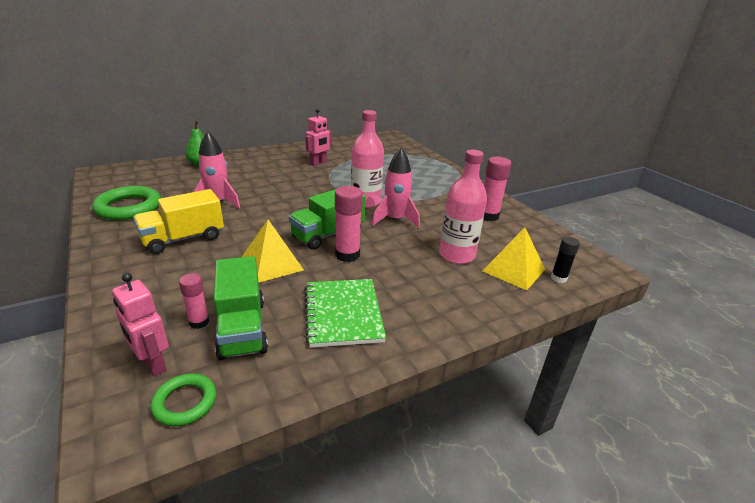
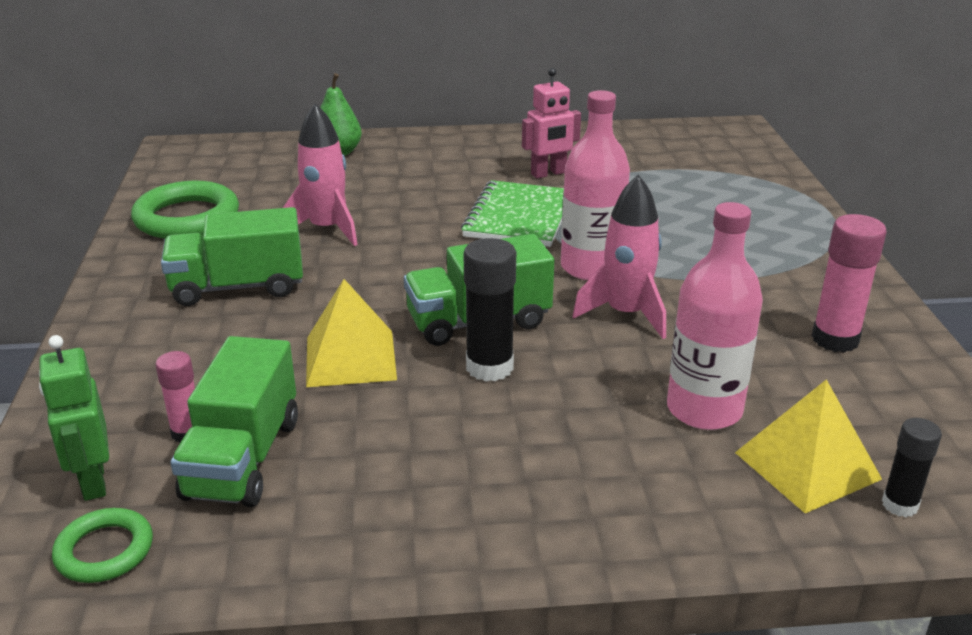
camera: 25 degrees right, 0 degrees up
pink robot [112,273,169,376] -> green robot [39,335,109,501]
yellow truck [133,189,224,254] -> green truck [161,207,303,306]
green notebook [304,279,386,348] -> green notebook moved to [461,180,564,247]
pink glue stick [335,186,363,262] -> black glue stick [464,238,516,381]

